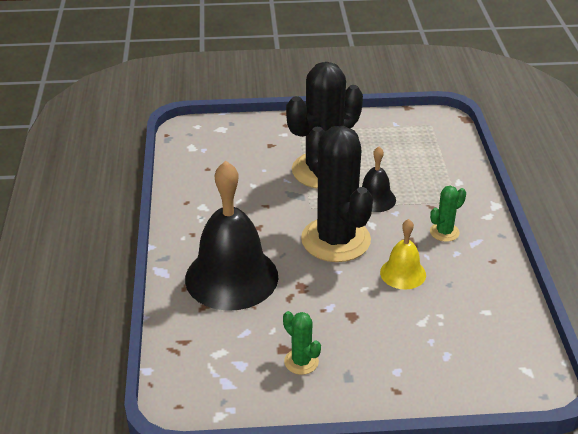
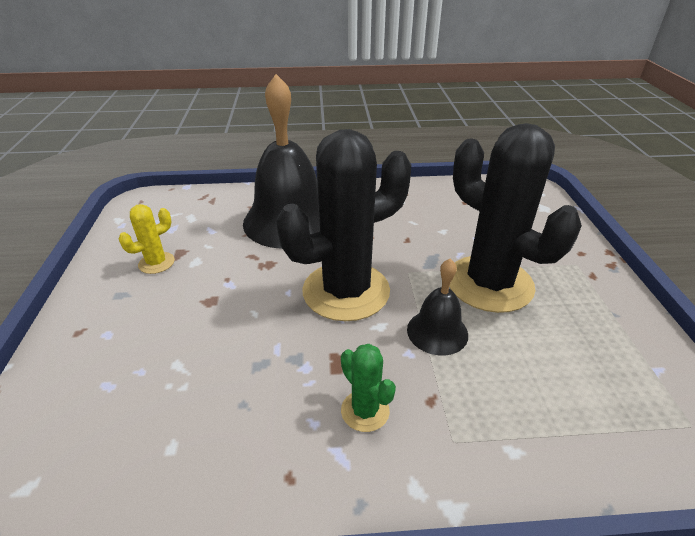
camera: 90 degrees right, 0 degrees up
green cactus [283,311,321,375] -> yellow cactus [119,204,175,274]
yellow bell [380,219,426,289] -> none

